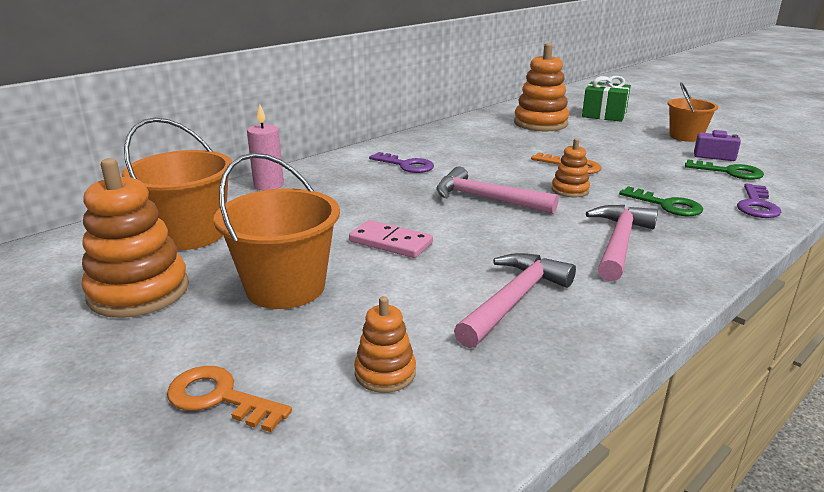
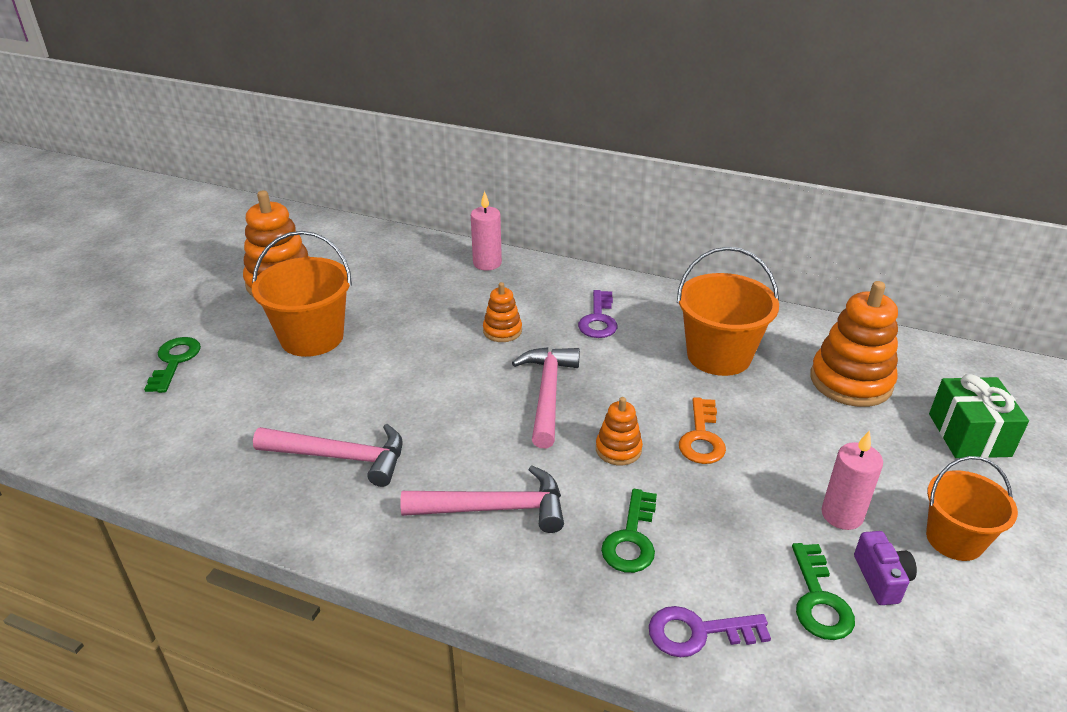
camera: 65 degrees right, 10 degrees up
orange bucket [122,118,232,250] -> orange bucket moved to [677,247,779,376]
orange key [167,366,292,432] -> green key [144,337,201,393]
pink domino [349,220,433,258] -> none
orange stacking toy [354,296,416,393] -> orange stacking toy moved to [483,282,522,342]
none -> pink candle [821,430,883,530]

